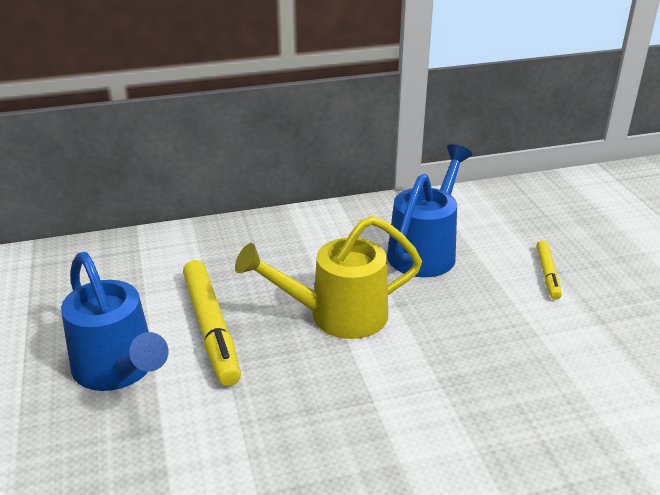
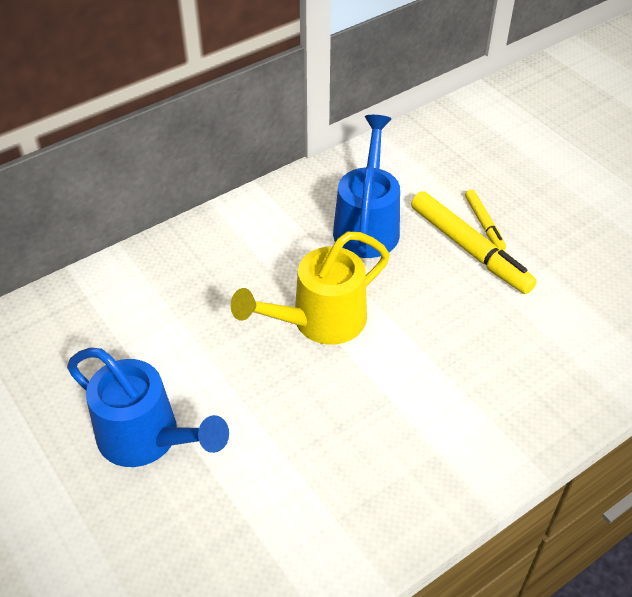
camera: 20 degrees left, 15 degrees up
yellow marker [183,260,241,386] -> yellow marker moved to [411,191,537,294]

